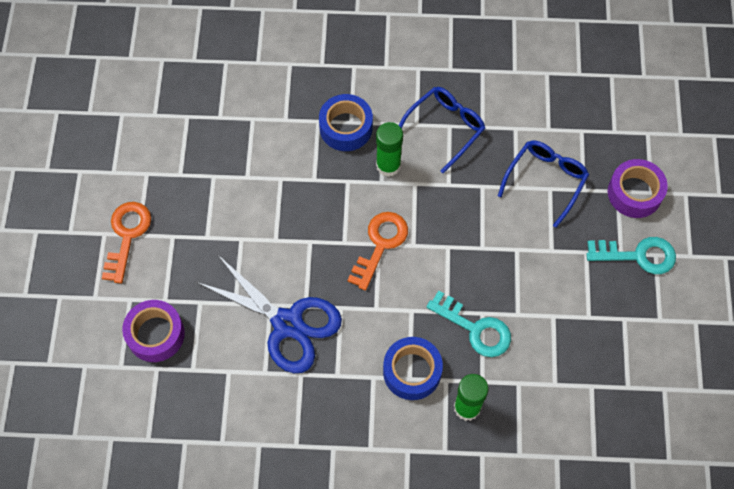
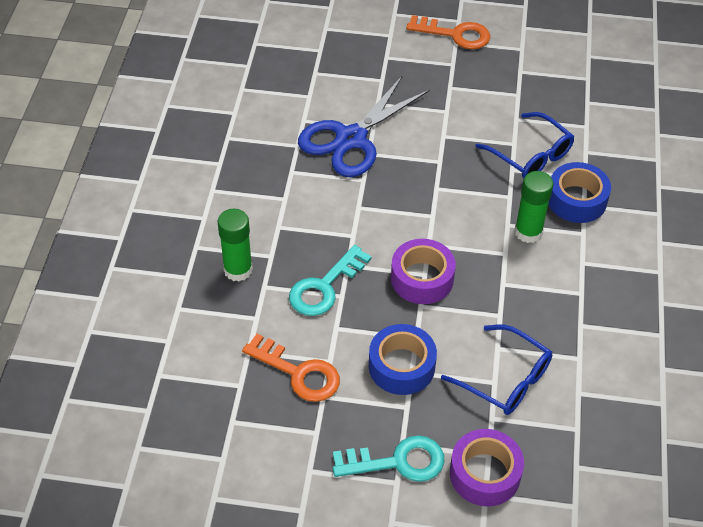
camera: 95 degrees right, 15 degrees down
purple tape [122,300,185,362] -> purple tape moved to [391,239,456,304]
orange key [347,212,408,291] -> orange key moved to [242,334,340,402]
blue tape [383,337,443,400] -> blue tape moved to [369,324,437,395]
blue glasses [399,87,485,173] -> blue glasses moved to [475,112,575,178]
turquoise key [587,237,676,274] -> turquoise key turned 105 degrees counterclockwise [333,435,444,482]

